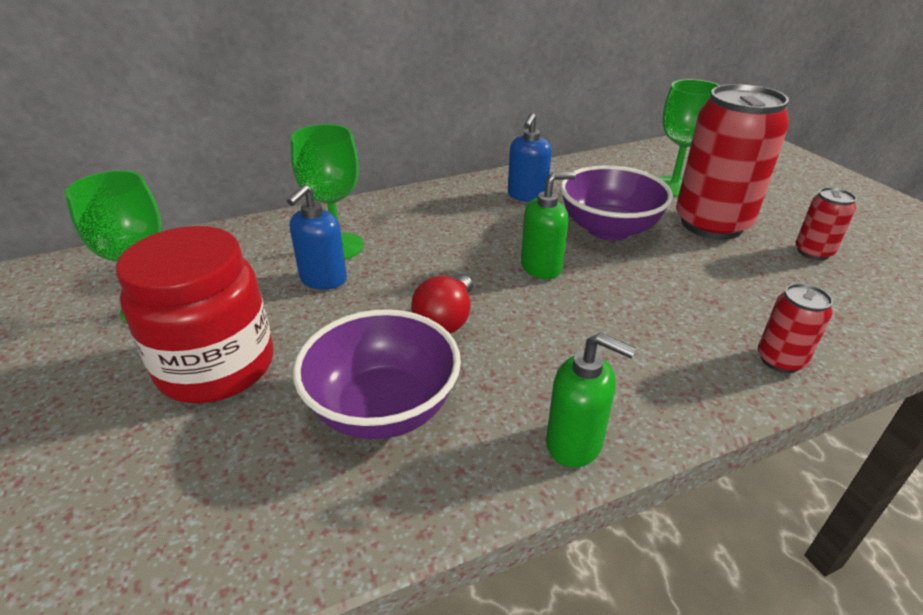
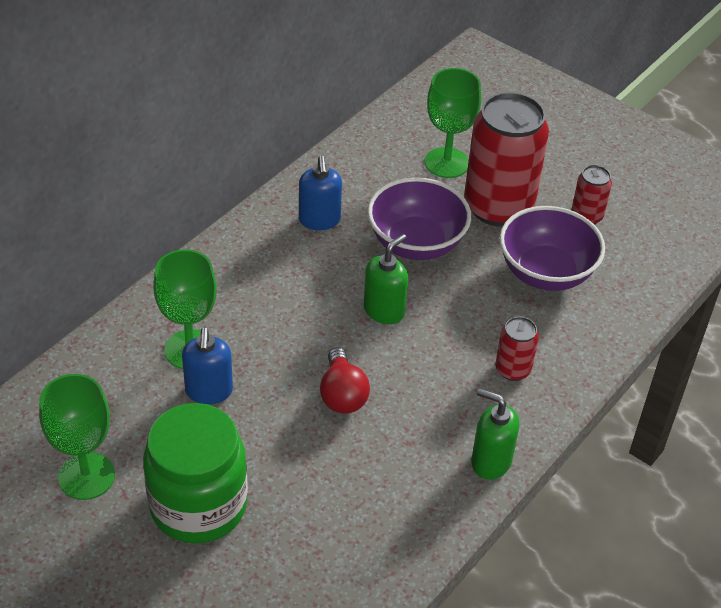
camera: 30 degrees left, 10 degrees up
red jar [116,226,274,403] -> green jar [143,403,248,544]
purple bowl [293,309,461,439] -> purple bowl moved to [500,206,605,291]
green soap dispenser [546,333,636,468] -> green soap dispenser turned 150 degrees counterclockwise [471,389,519,480]
red can [758,283,833,373] -> red can moved to [495,316,539,381]

